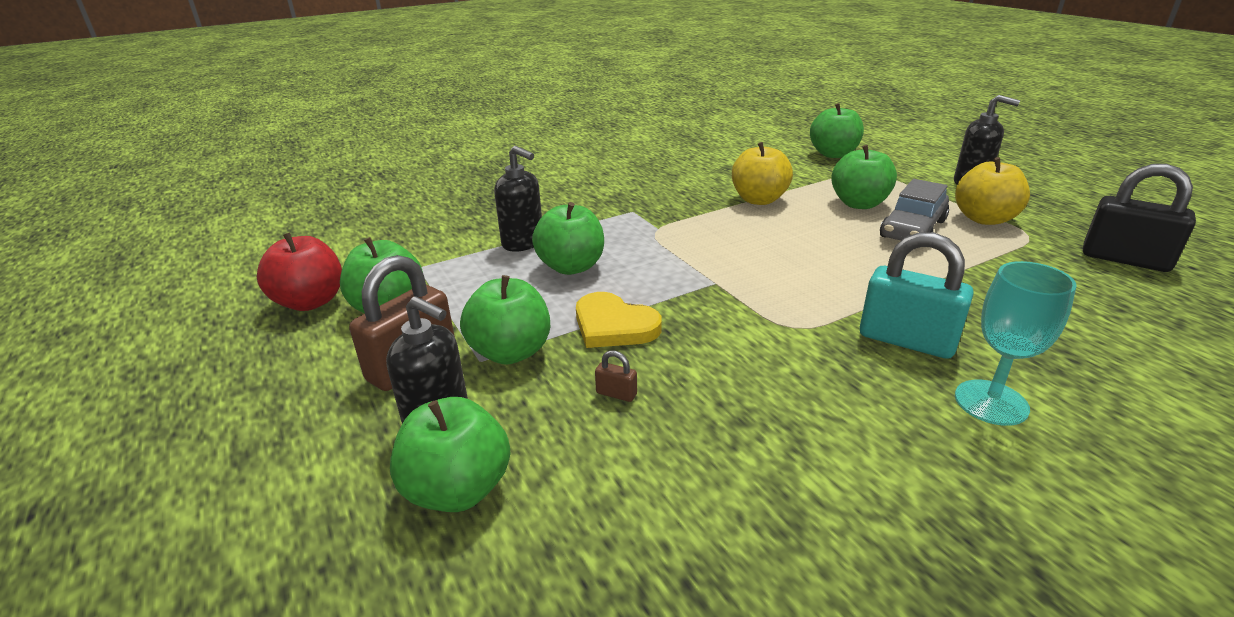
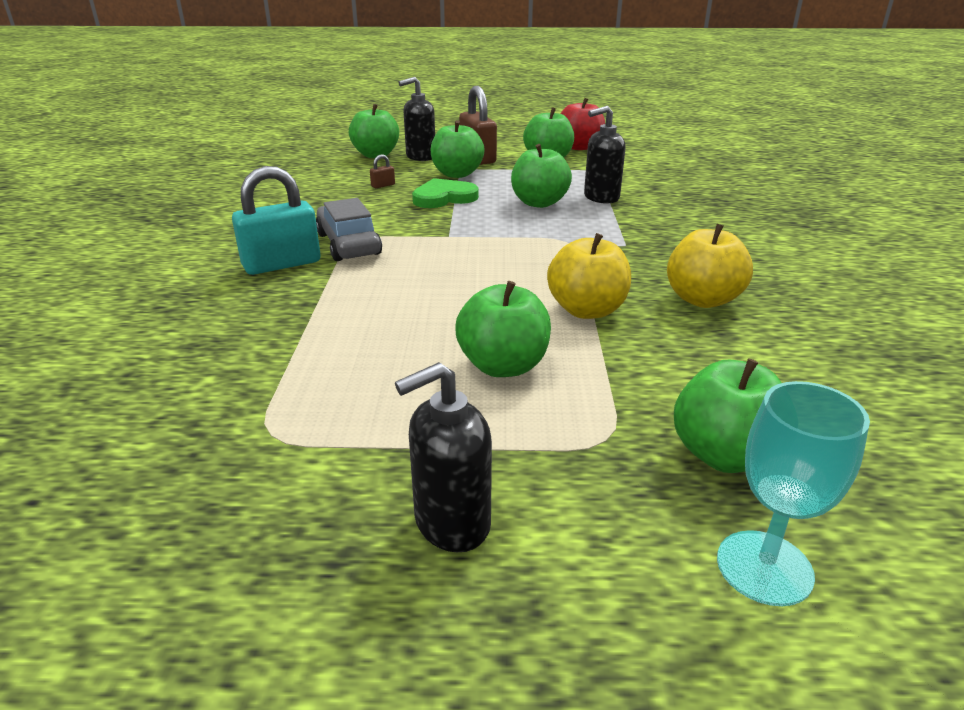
camera: 120 degrees right, 0 degrees up
yellow heart [576,292,662,348] -> green heart [412,178,479,208]
grey car [880,179,949,241] -> grey car moved to [316,198,382,261]
yellow apple [955,157,1030,225] -> yellow apple moved to [667,224,753,308]
turquoise goblet [955,261,1077,426] -> turquoise goblet moved to [717,381,870,606]
black padlock [1083,164,1196,272] -> none

